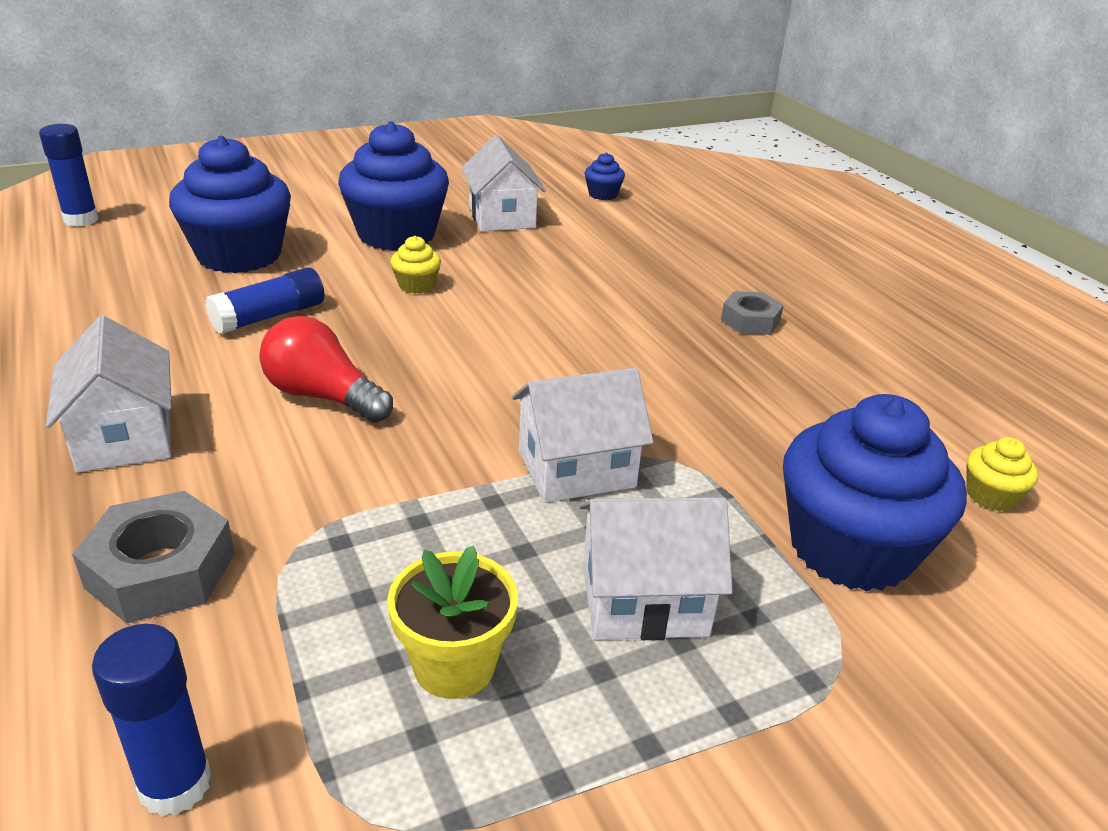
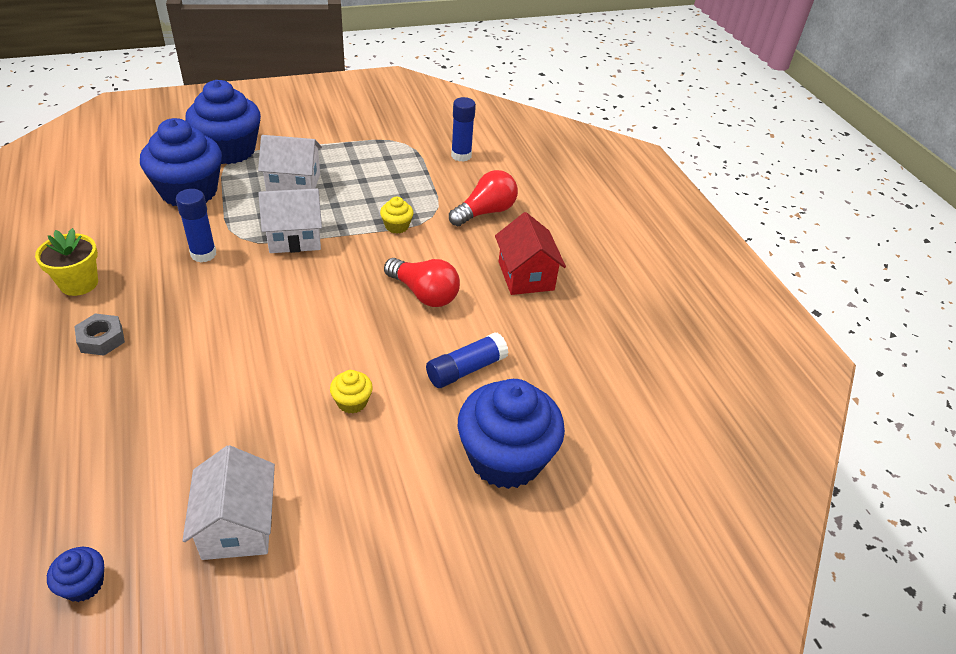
camera: 175 degrees left, 10 degrees up
blue glue stick [39,124,99,227] -> blue glue stick moved to [176,189,216,262]
white house [46,316,172,472] -> red house [495,212,566,295]
grey nut [72,491,235,623] -> red light bulb [449,170,518,226]
blue cupcake [338,121,449,251] -> blue cupcake moved to [185,80,261,164]
yellow flower pot [387,546,518,699] -> yellow flower pot moved to [35,228,98,296]
yellow cupcake [967,437,1038,511] -> yellow cupcake moved to [380,197,413,233]

